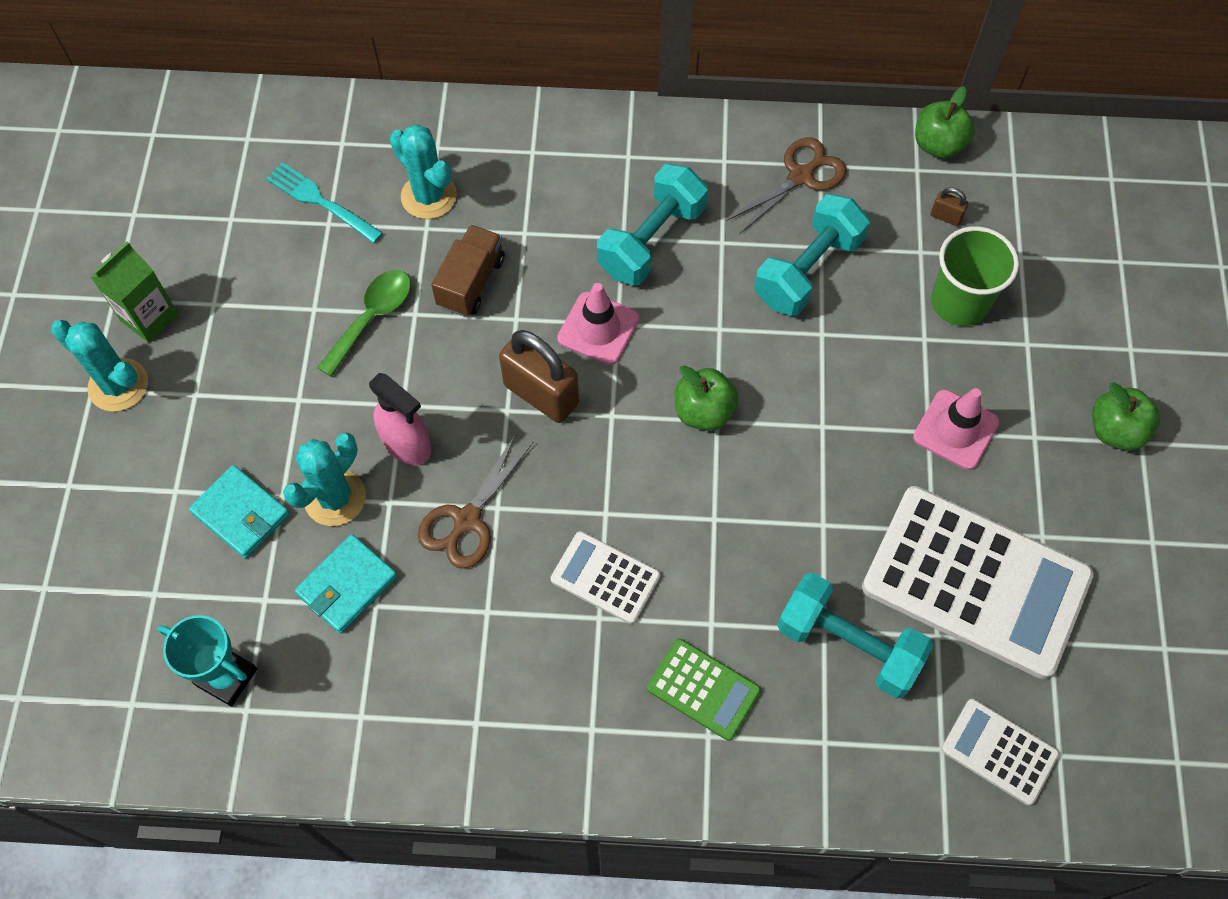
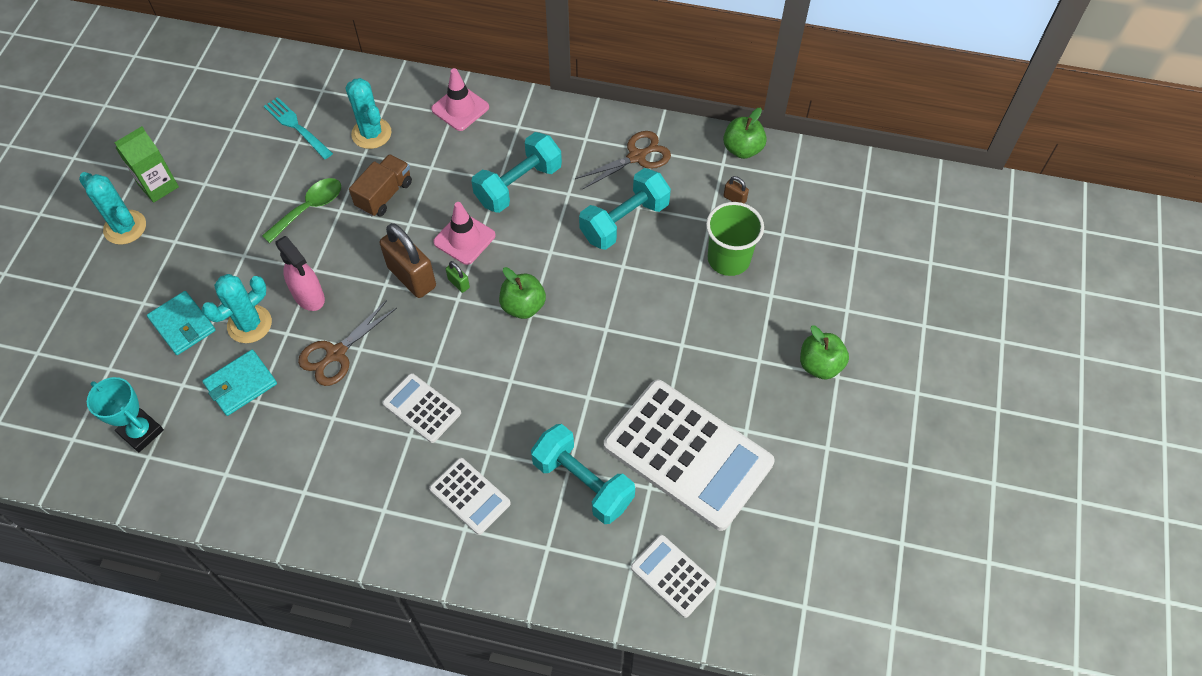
camera: 10 degrees right, 5 degrees down
green calculator [647,638,761,741] -> white calculator [429,458,511,535]
pink traffic cone [913,388,999,470] -> pink traffic cone moved to [431,68,489,131]
none -> green padlock [446,261,470,293]

